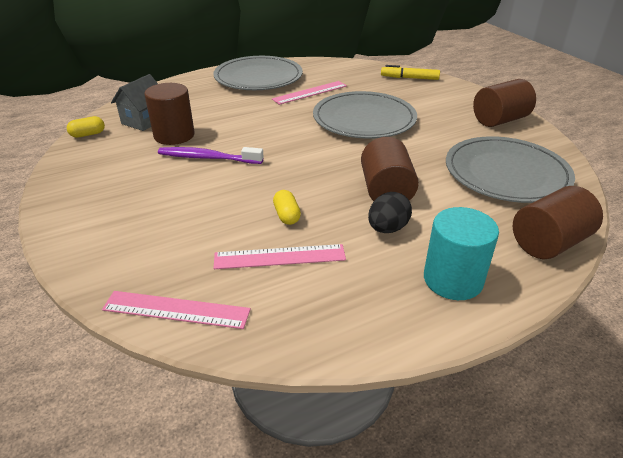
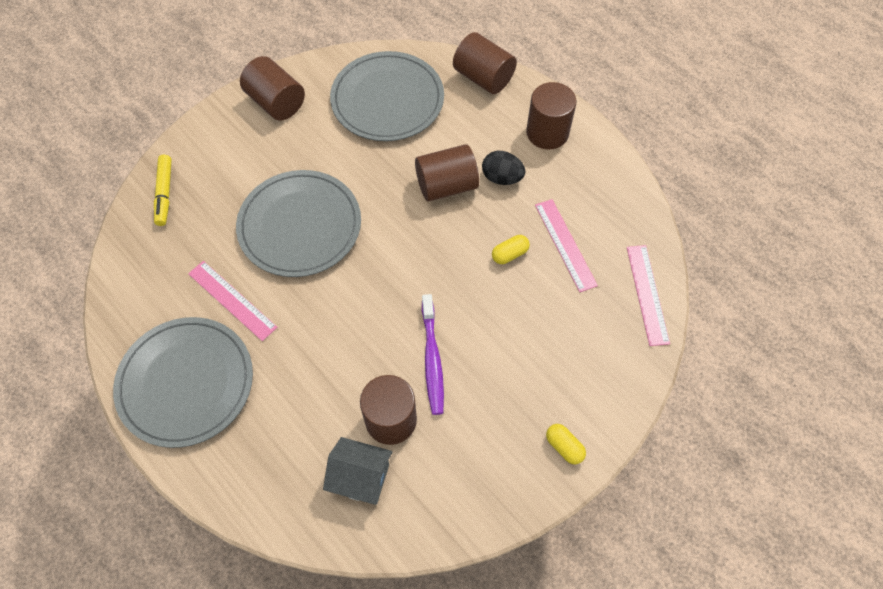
camera: 105 degrees left, 25 degrees up
yellow capsule [67,116,105,138] -> yellow capsule moved to [546,424,586,464]
turquoise cylinder [424,207,499,300] -> brown cylinder [526,82,577,150]

